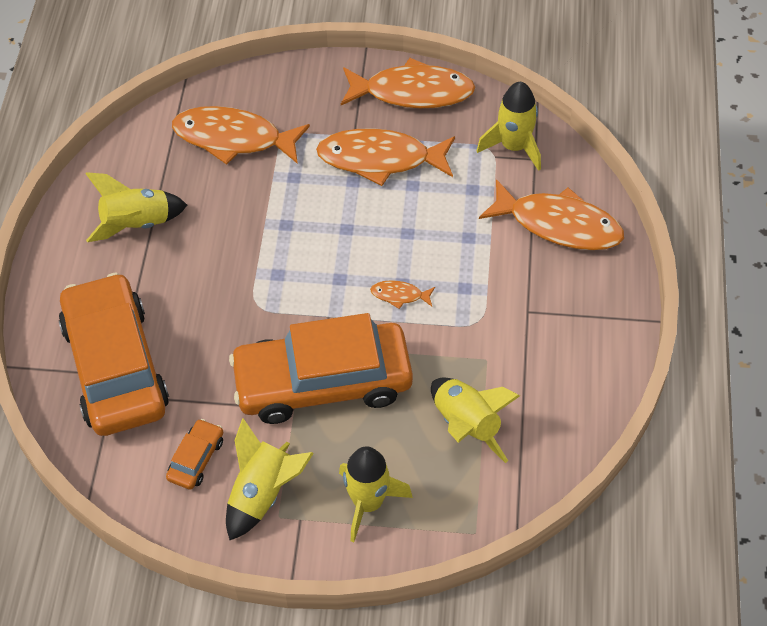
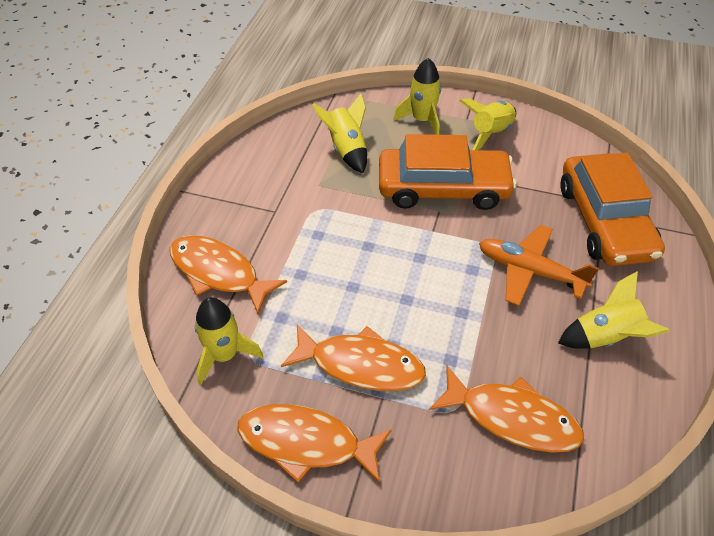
camera: 170 degrees left, 5 degrees down
orange car [166,419,223,490] -> none
orange fish [370,280,435,309] -> none
none -> orange plane [479,225,599,306]

